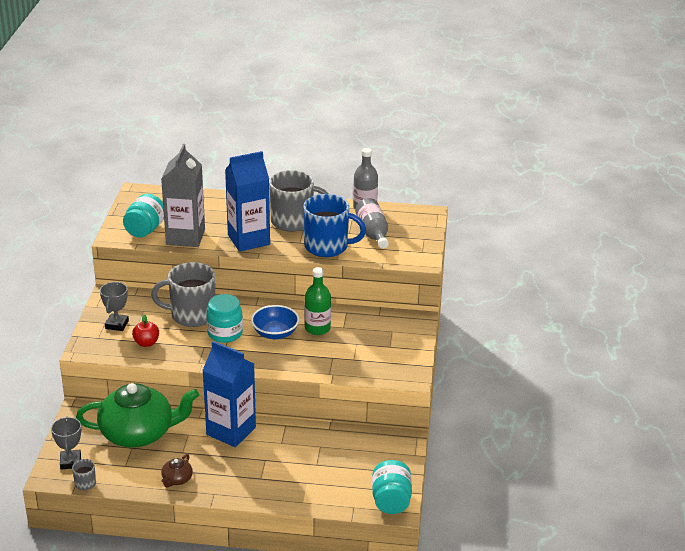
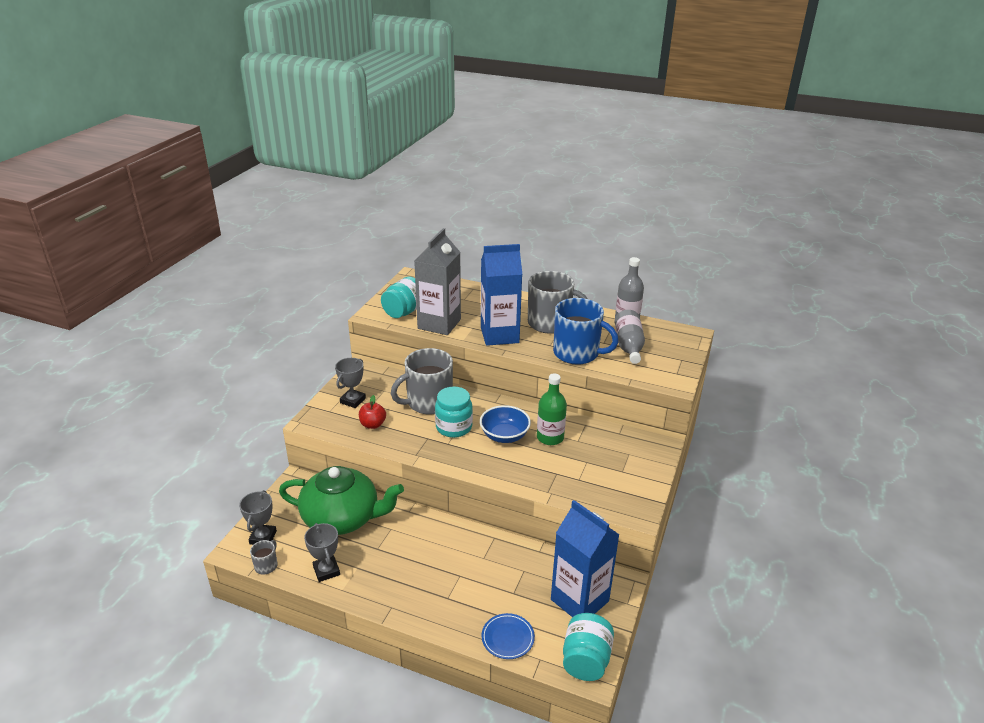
camera: 15 degrees right, 0 degrees up
grey mug [151,262,215,327] -> grey mug turned 45 degrees counterclockwise [391,348,453,415]
brown teapot [161,454,193,487] -> none
blue carton [202,341,256,447] -> blue carton moved to [551,500,619,617]
none -> grey trophy [304,523,340,582]
none -> blue plate [481,613,535,659]

